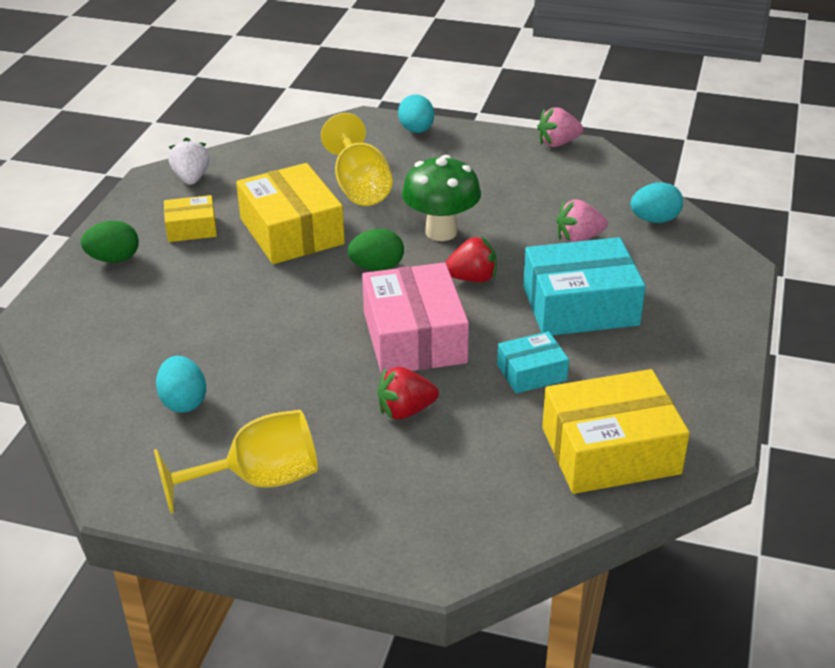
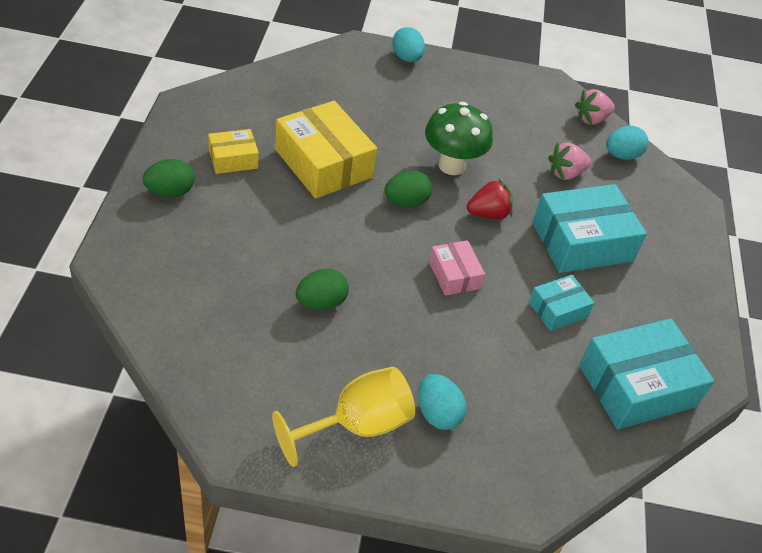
camera: 15 degrees left, 10 degrees up
turquoise egg [156,356,206,413] -> turquoise egg moved to [418,374,466,430]
white strawberry [168,138,210,185] -> none
yellow goblet [321,113,393,206] -> none
pink box [362,262,469,375] -> pink box [429,240,485,296], size x0.53
red strawberry [378,367,439,420] -> none
pink strawberry [537,107,583,147] -> pink strawberry moved to [575,89,615,125]
yellow box [542,369,690,494] -> turquoise box [579,318,714,429]
none -> green egg [296,269,349,310]

